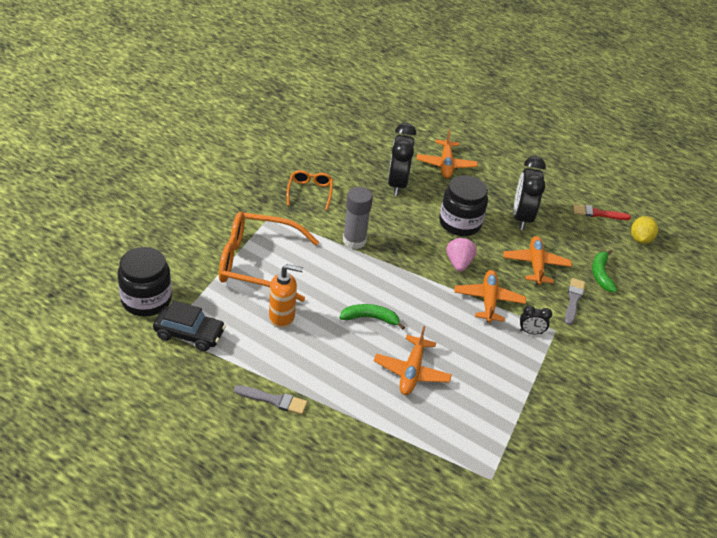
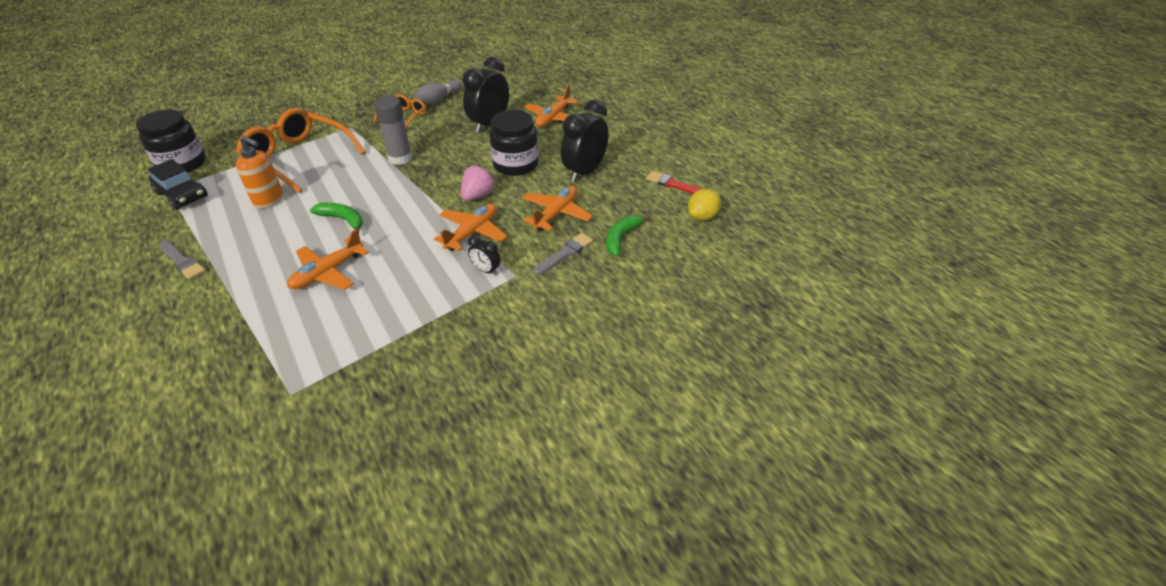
camera: 30 degrees right, 0 degrees up
none -> grey bowling pin [414,80,461,105]

